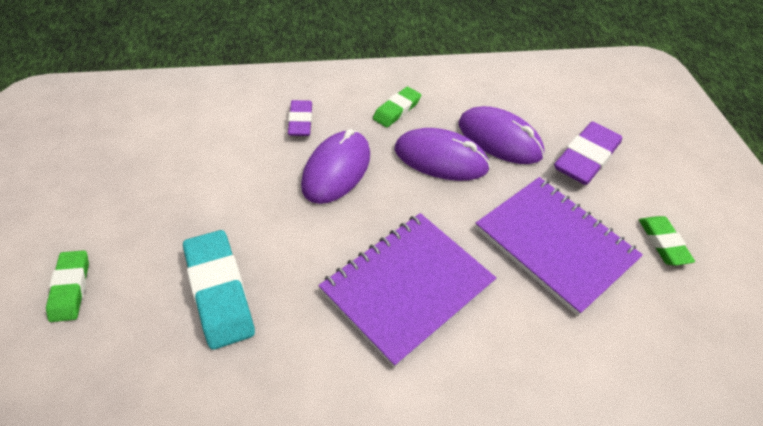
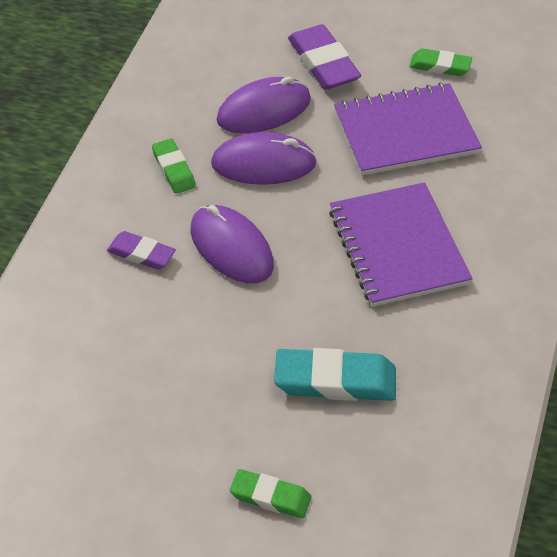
camera: 60 degrees left, 0 degrees up
purple mouse [394,128,490,181] -> purple mouse turned 45 degrees clockwise [211,132,317,185]

